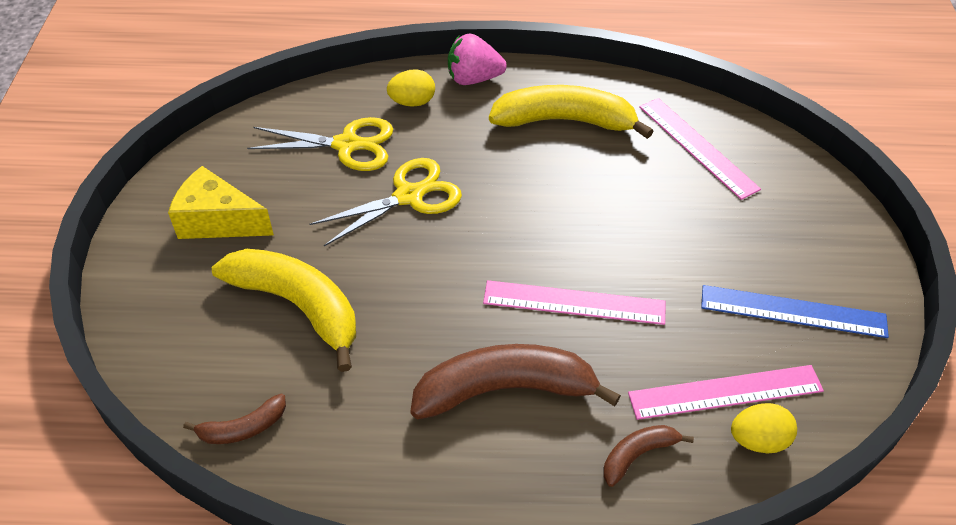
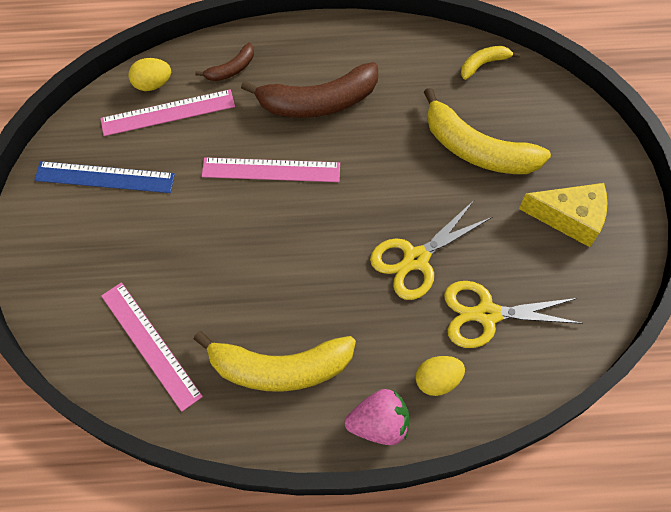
camera: 175 degrees right, 15 degrees up
brown banana [183,394,286,444] -> yellow banana [461,46,520,80]

